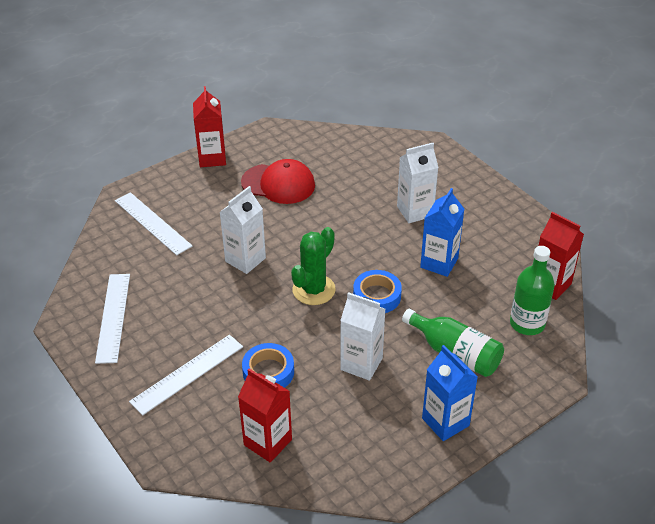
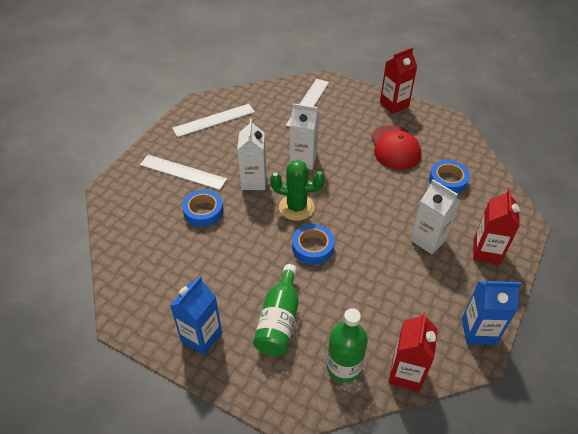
camera: 65 degrees right, 5 degrees up
red carton [238,369,292,462] -> red carton moved to [473,189,520,265]
white carton [340,292,385,381] -> white carton moved to [237,119,266,190]
blue carton [420,188,464,277] -> blue carton moved to [462,281,521,345]
none -> blue tape [429,160,470,194]

